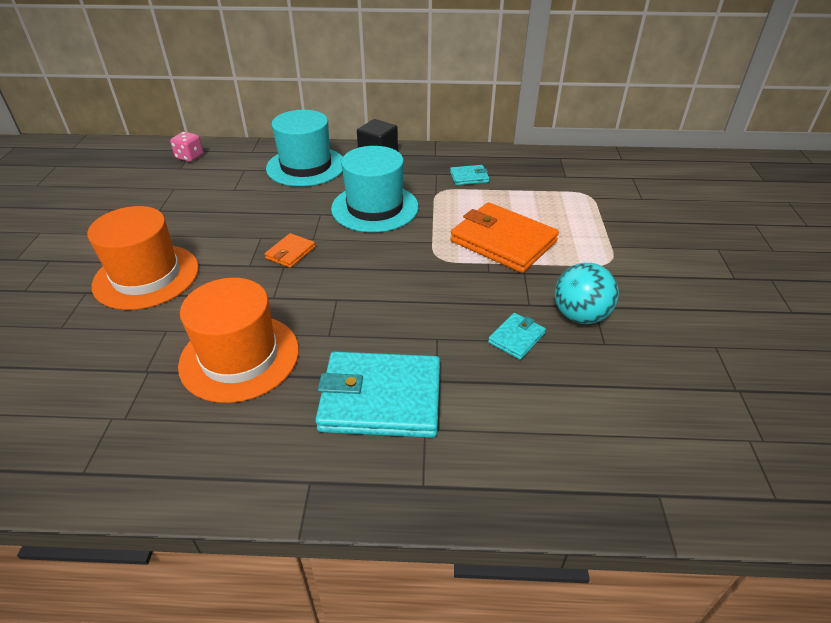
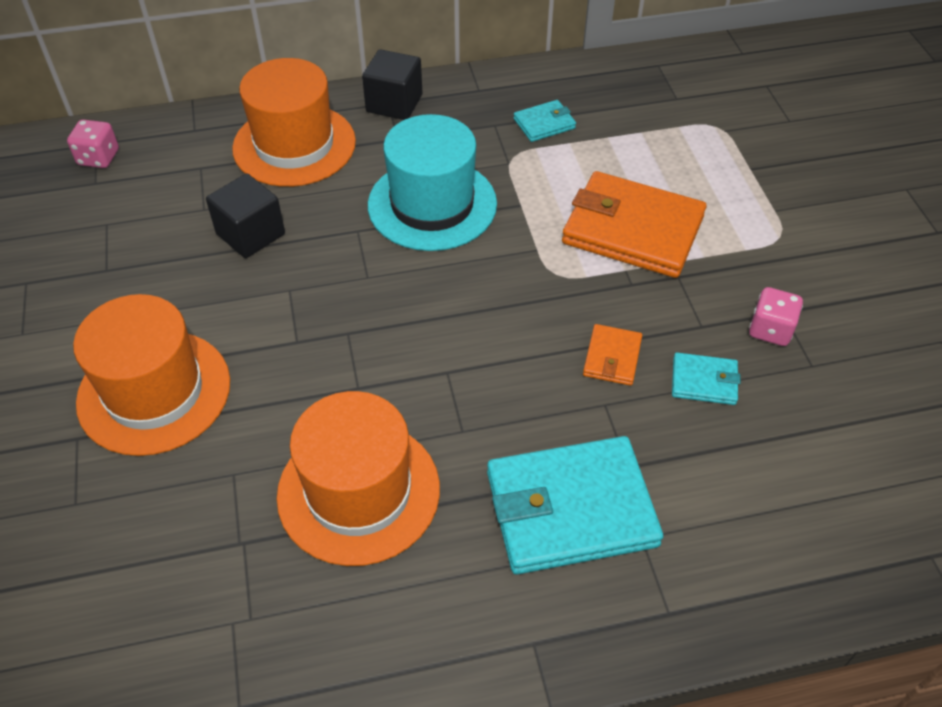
camera: 15 degrees left, 10 degrees up
orange wallet [265,233,315,268] -> orange wallet moved to [583,324,642,386]
turquoise hat [266,110,343,187] -> orange hat [232,58,356,187]
turquoise wallet [488,313,546,360] -> turquoise wallet turned 75 degrees clockwise [672,353,740,405]
turquoise ball [555,263,619,324] -> pink dice [749,287,803,346]
none -> black cube [206,174,285,258]

